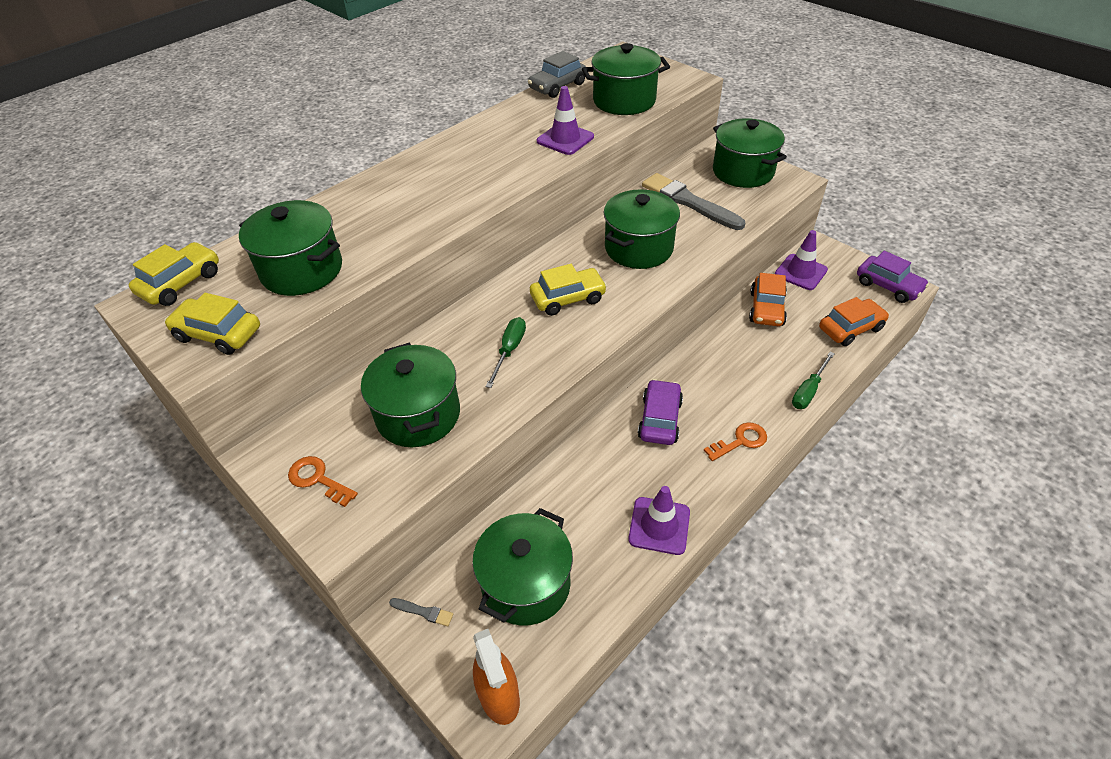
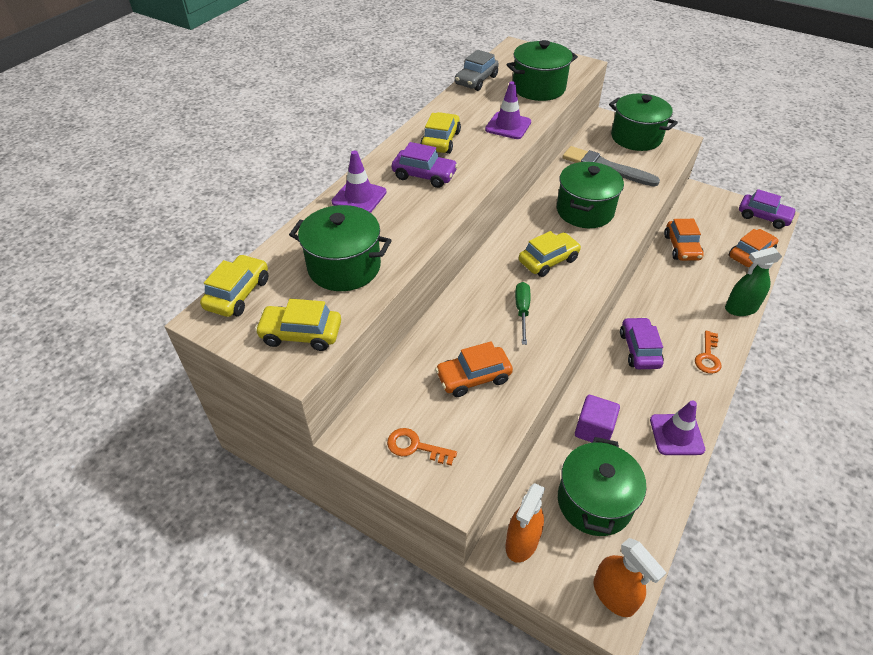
camera: 15 degrees left, 0 degrees up
green pot [361,343,460,447] -> orange car [435,341,513,397]
grey brush [389,598,453,627] -> orange spray bottle [505,483,545,563]
orange key [704,422,767,461] -> orange key turned 150 degrees clockwise [695,331,721,374]
purple traffic cone [775,230,828,290] -> purple traffic cone moved to [332,151,387,213]
green screwdriver [792,352,835,409] -> green spray bottle [725,247,782,316]
none -> purple car [392,142,458,188]
none -> yellow car [420,112,461,154]
none -> purple cube [575,395,620,442]

